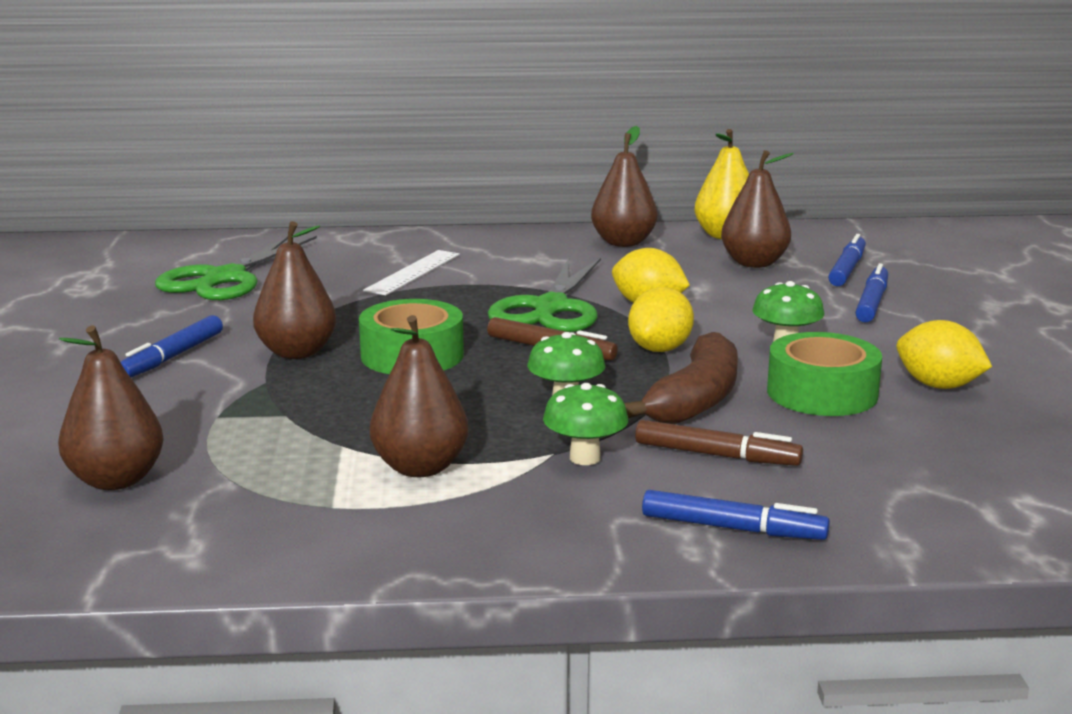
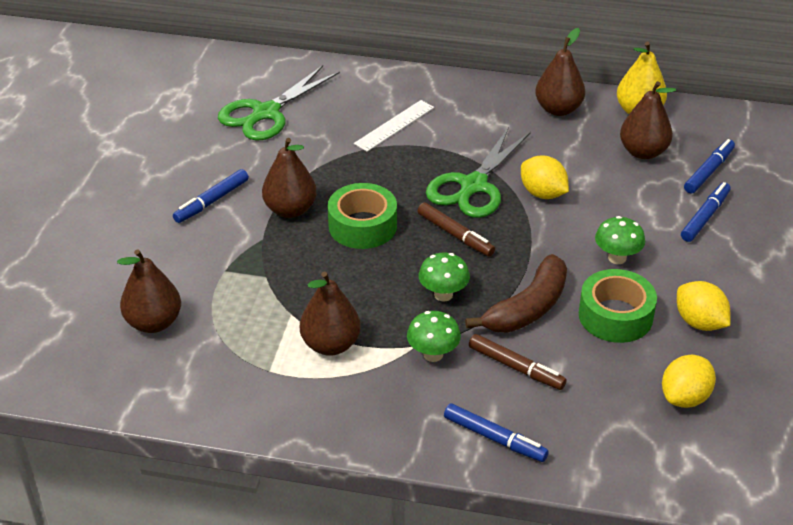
camera: 15 degrees right, 20 degrees up
yellow lemon [628,287,694,352] -> yellow lemon moved to [662,355,716,408]

